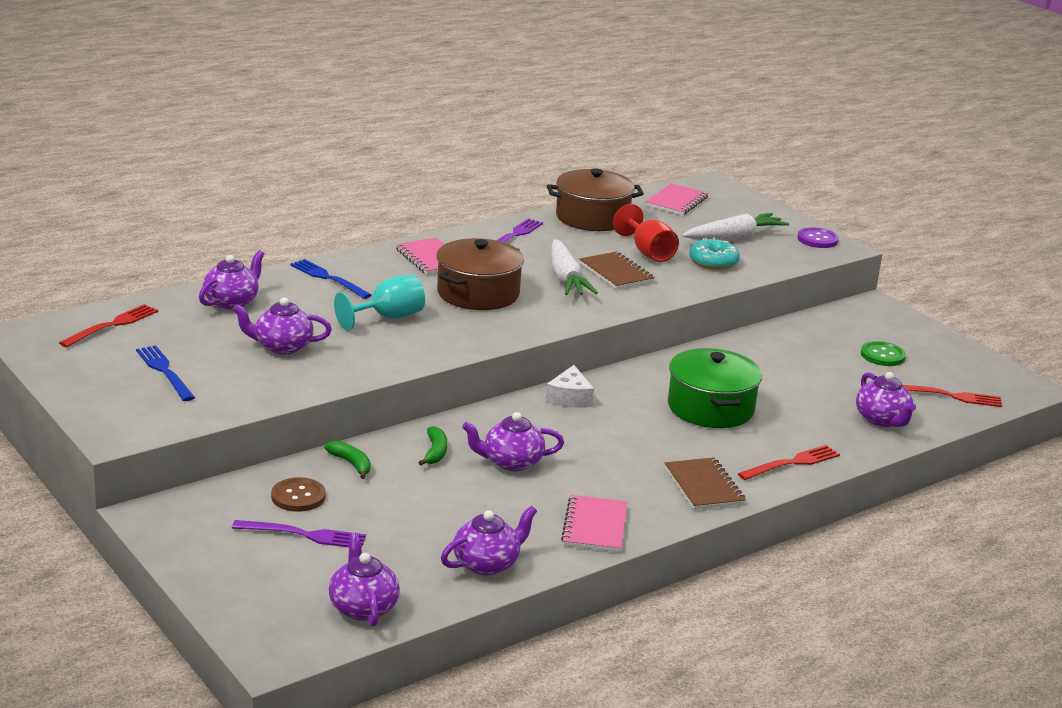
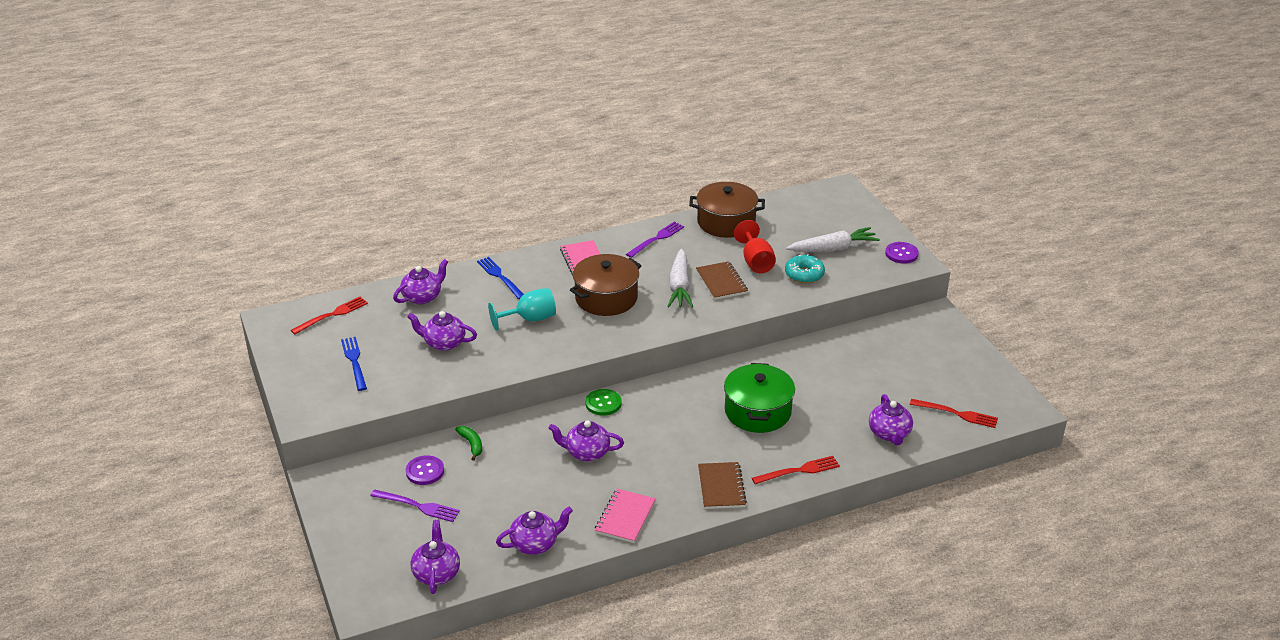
camera: 15 degrees right, 10 degrees up
brown button [271,477,326,512] -> purple button [406,455,444,485]
green banana [418,426,447,466] -> none
white cheese [546,365,594,408] -> none
pink notebook [645,183,708,215] -> none
green button [861,341,906,366] -> green button moved to [585,389,621,416]

